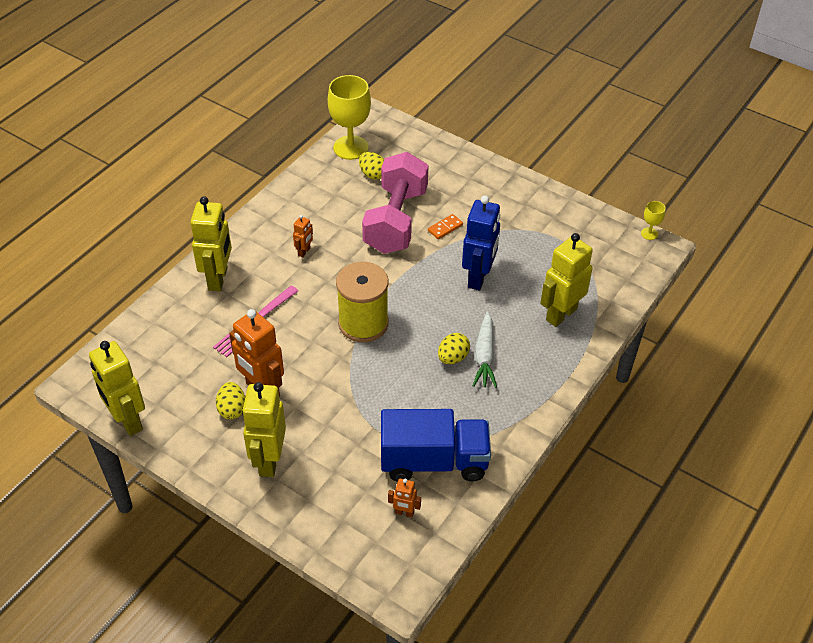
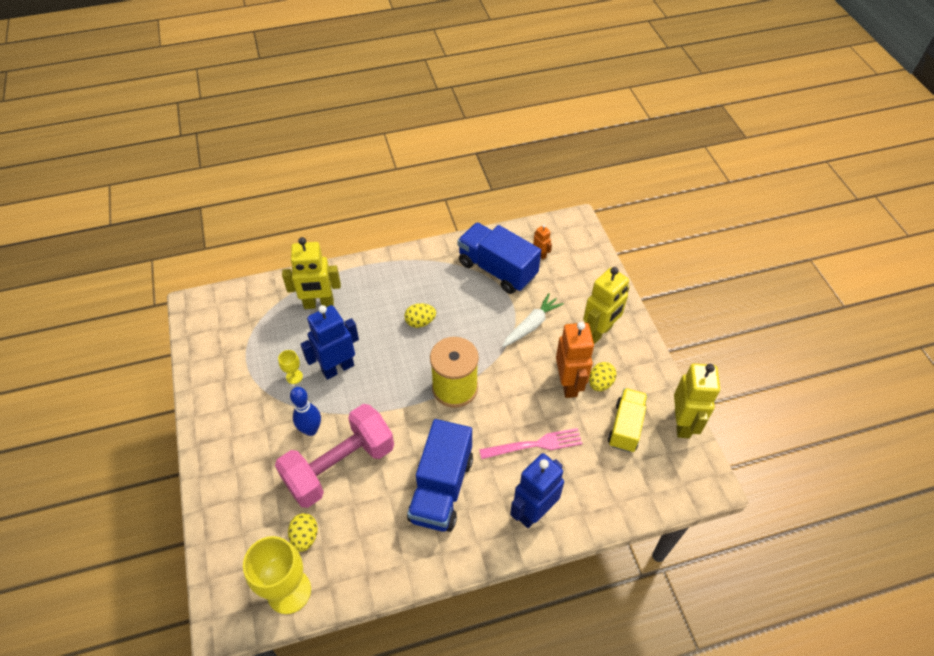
camera: 140 degrees left, 5 degrees up
yellow robot [191,196,232,291] -> blue robot [510,453,564,528]
orange robot [293,215,313,258] -> blue truck [407,419,473,532]
orange domino [428,214,463,239] -> blue bowling pin [290,387,321,436]
white carrot [473,311,497,388] -> white carrot moved to [502,293,564,347]
yellow goblet [641,201,666,240] -> yellow goblet moved to [278,350,303,384]
none -> yellow truck [608,388,647,453]

